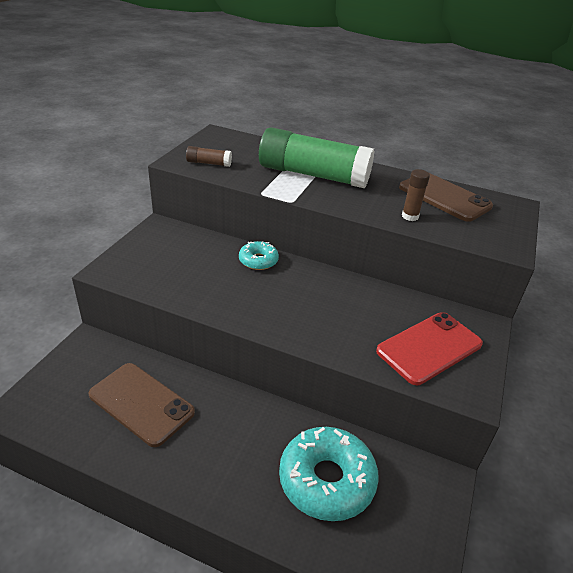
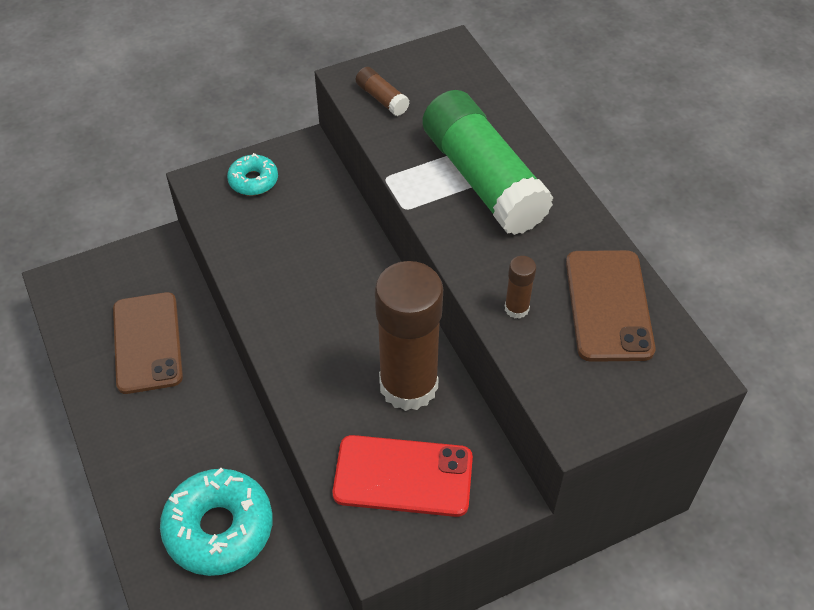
camera: 45 degrees right, 15 degrees up
turquoise donut [239,241,279,270] -> turquoise donut moved to [227,153,278,196]
none -> brown glue stick [375,261,443,411]

